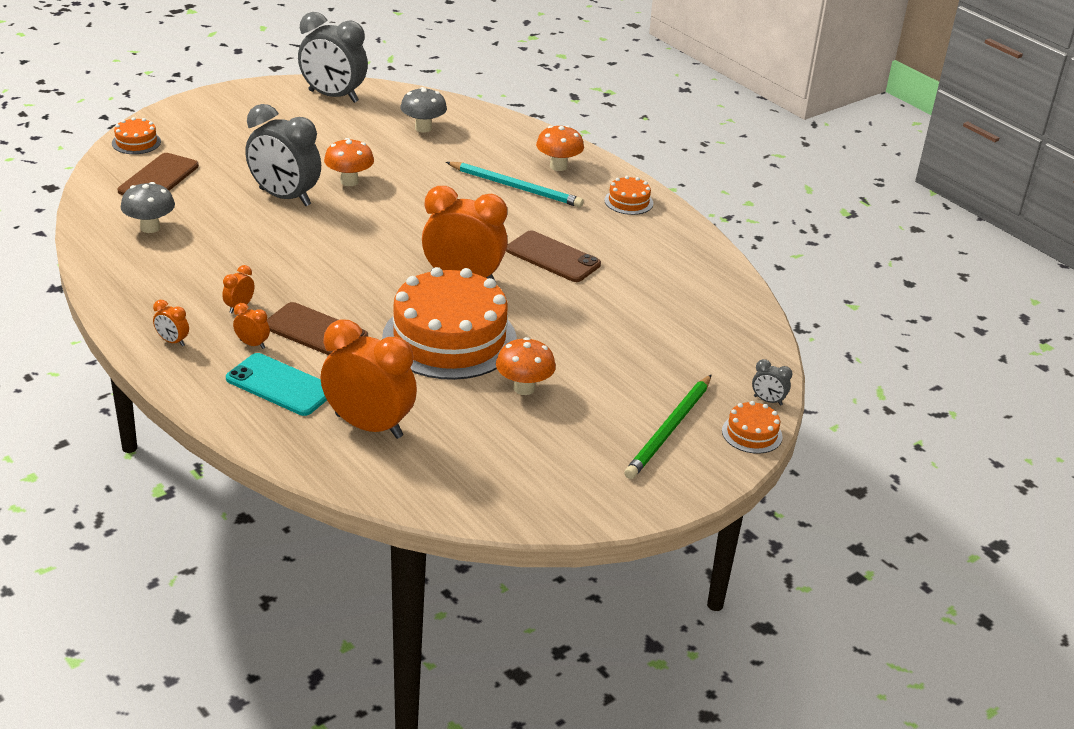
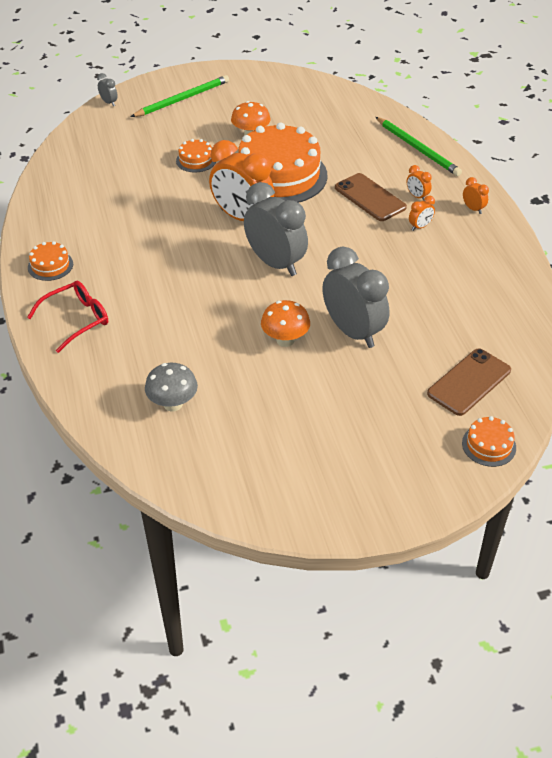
camera: 155 degrees left, 10 degrees up
grey mushroom [121,182,175,233] -> none
turquoise phone [226,353,327,416] -> none
grey clock [298,12,368,103] -> grey clock moved to [244,182,308,276]
orange clock [320,319,417,439] -> none
turquoise pencil [446,162,584,207] -> none
brown phone [506,230,601,282] -> none
orange mushroom [536,125,584,171] -> red glasses [27,281,108,353]
orange cake [722,401,783,454] -> orange cake moved to [176,139,216,172]
none -> green pencil [376,117,462,176]

